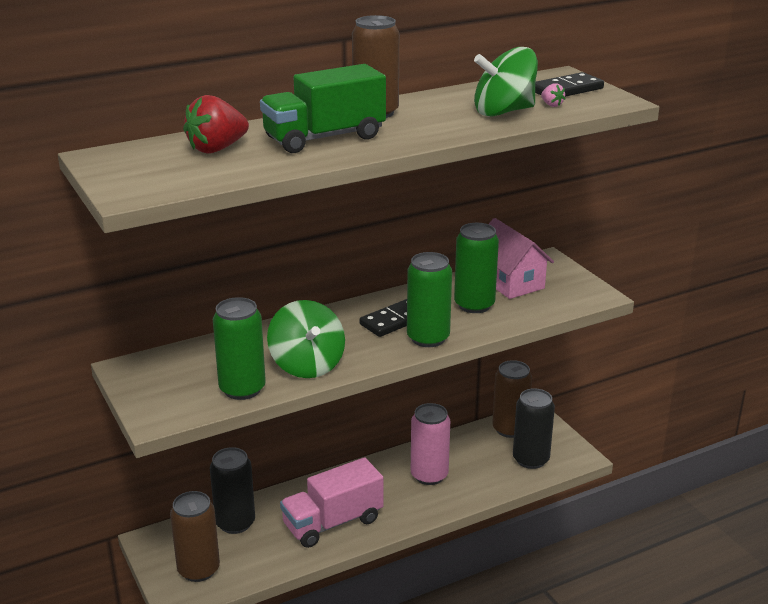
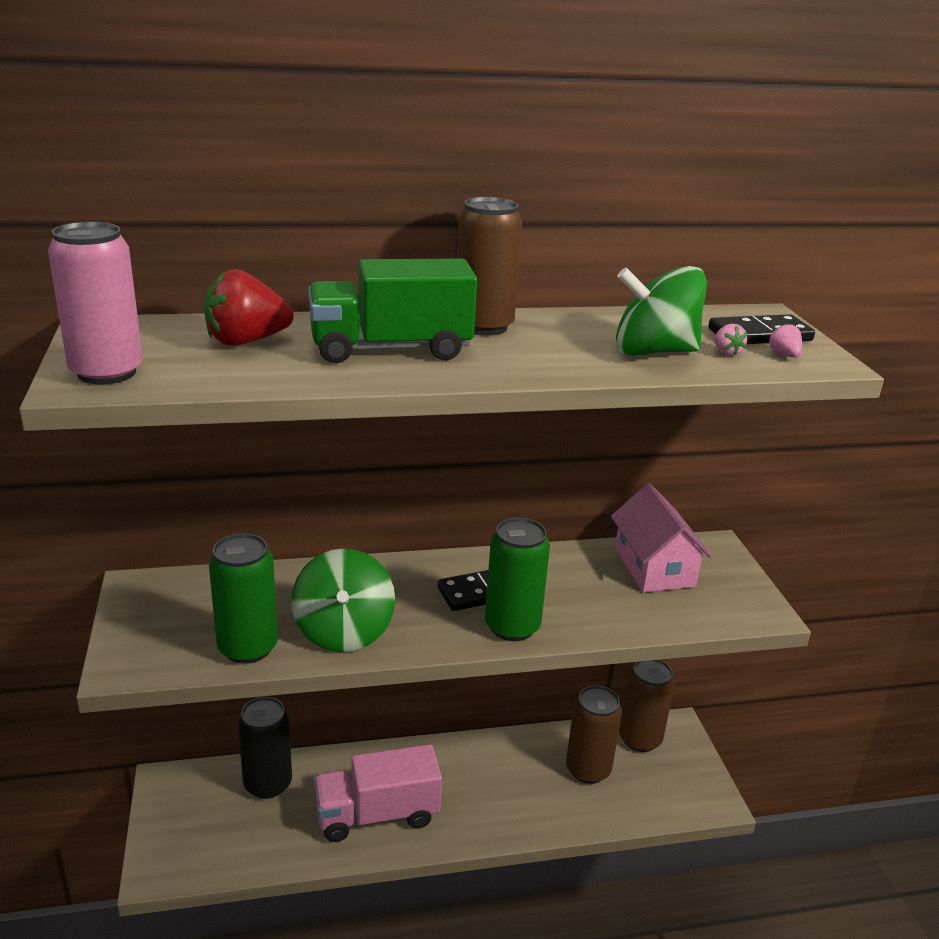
camera: 15 degrees right, 0 degrees up
brown can [170,491,220,582] -> brown can moved to [566,685,622,784]
pink can [411,403,450,485] -> pink can moved to [48,221,143,385]
green can [454,223,499,313] -> none
black can [513,388,555,469] -> none
none -> pink strawberry [768,323,802,357]

